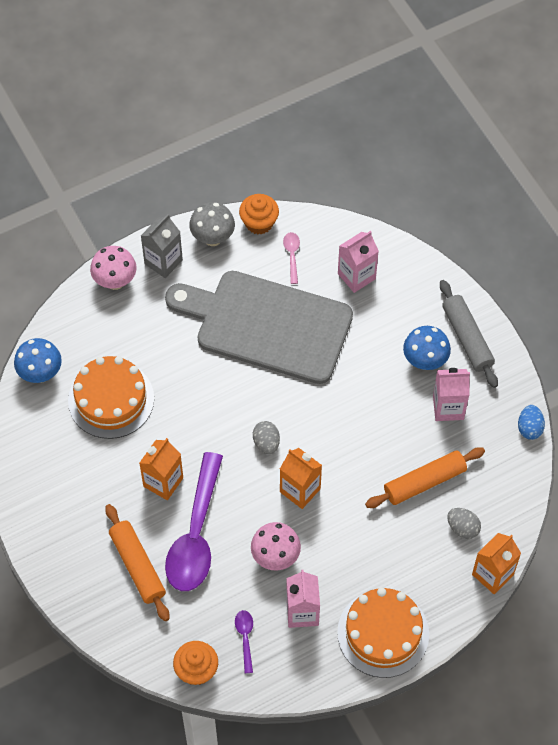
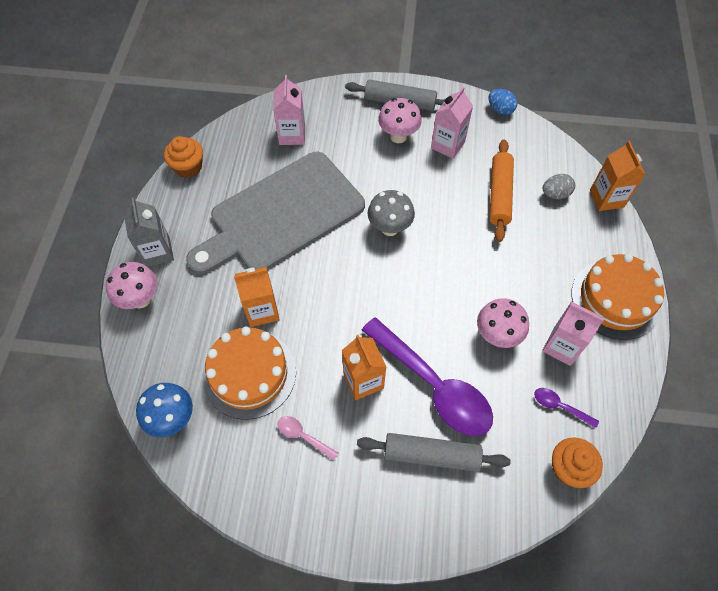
camera: 55 degrees left, 0 degrees up
orange rolling pin [105,504,169,621] -> grey rolling pin [357,433,511,472]
grey mushroom [189,202,235,246] -> grey mushroom moved to [368,190,415,236]
grey egg [253,421,280,454] -> none
orange carton [280,448,322,509] -> orange carton moved to [234,267,280,327]
pink spoon [283,232,300,284] -> pink spoon moved to [278,416,338,460]
blue mushroom [403,326,451,370] -> pink mushroom [378,98,422,143]

